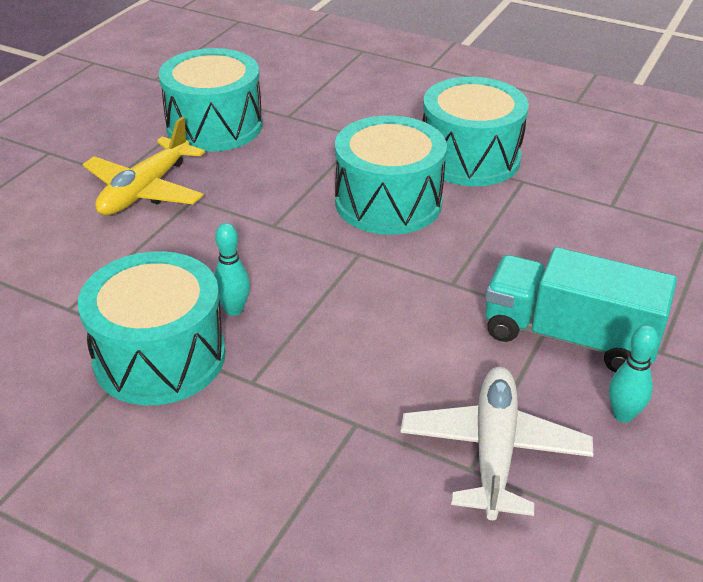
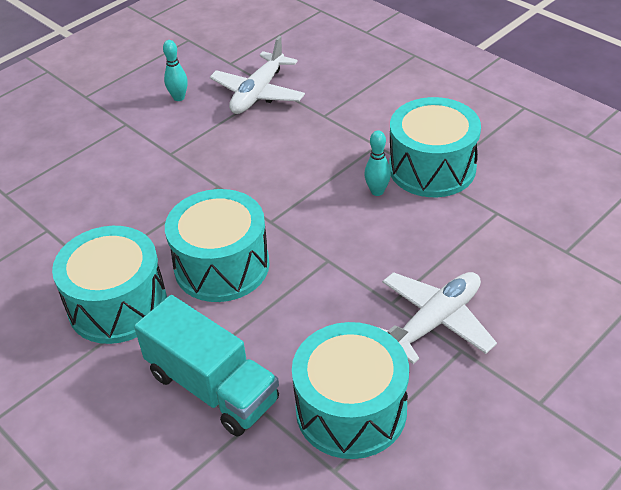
camera: 160 degrees left, 5 degrees up
yellow plane [83,117,205,215] -> white plane [378,272,497,364]
turquoise truck [485,247,677,373] -> turquoise truck moved to [134,295,279,437]

